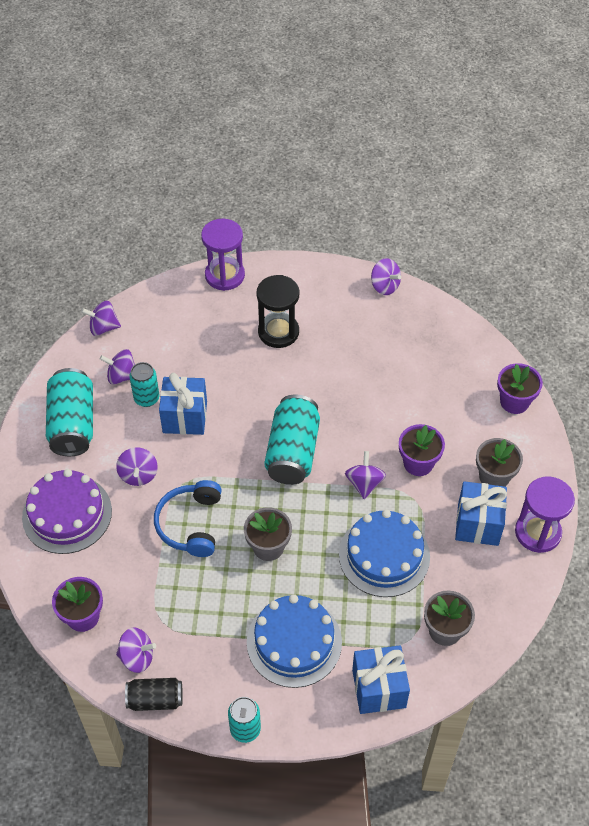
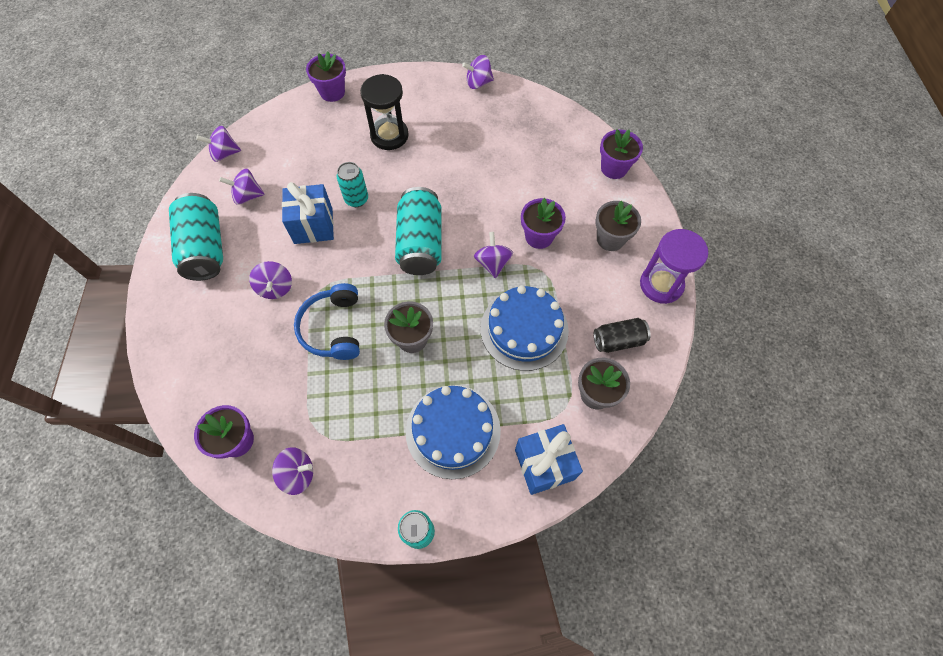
camera: 10 degrees left, 10 degrees up
purple cake [22,469,112,554] -> none
black can [125,678,183,711] -> black can moved to [594,318,651,353]
turquoise can [129,362,159,407] -> turquoise can moved to [336,162,368,207]
purple hourglass [201,219,245,291] -> purple flower pot [306,52,346,102]
purple spinning top [371,258,401,295] -> purple spinning top turned 135 degrees clockwise [462,55,494,89]
blue gift [455,481,507,546] -> none

